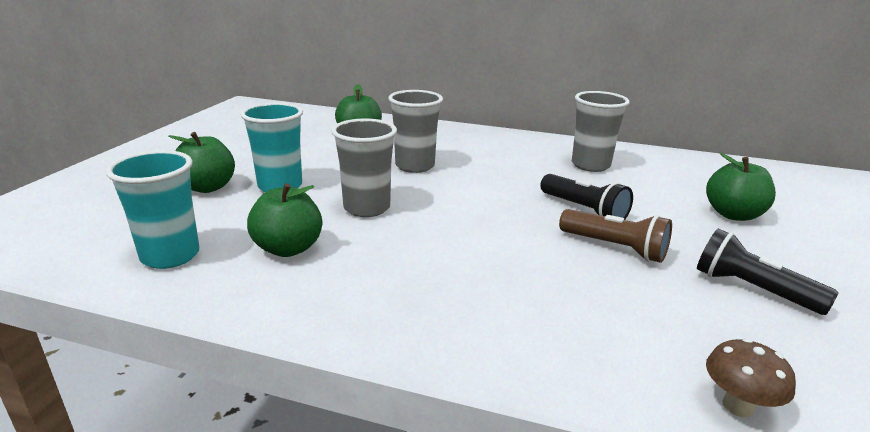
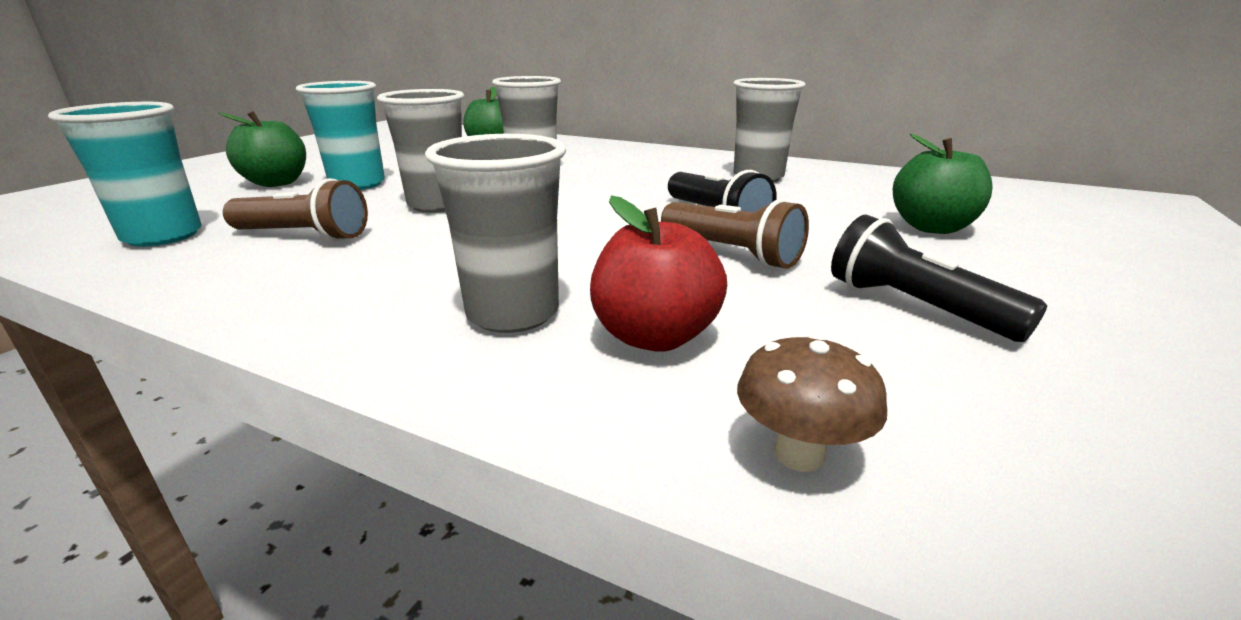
camera: 10 degrees right, 0 degrees up
green apple [247,183,322,257] -> brown flashlight [223,178,368,241]
none -> grey cup [425,134,566,333]
none -> red apple [590,195,727,352]

